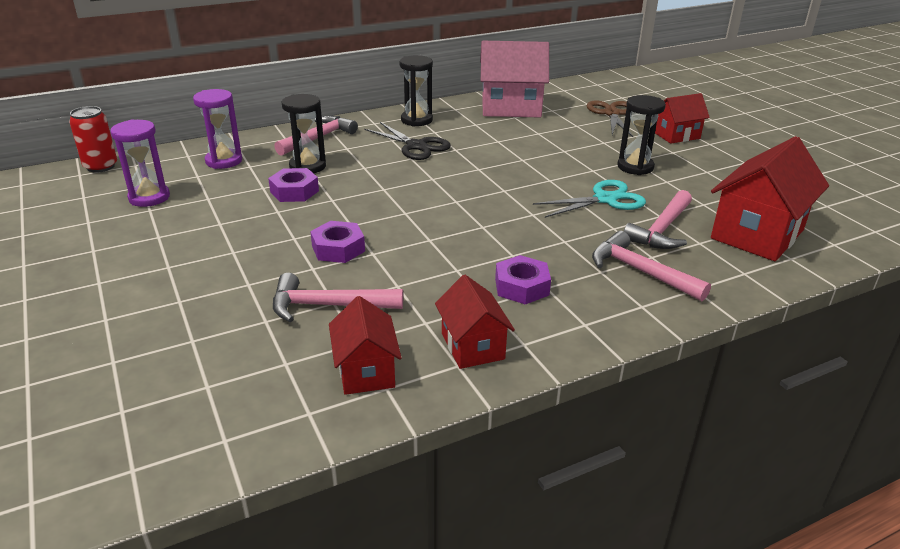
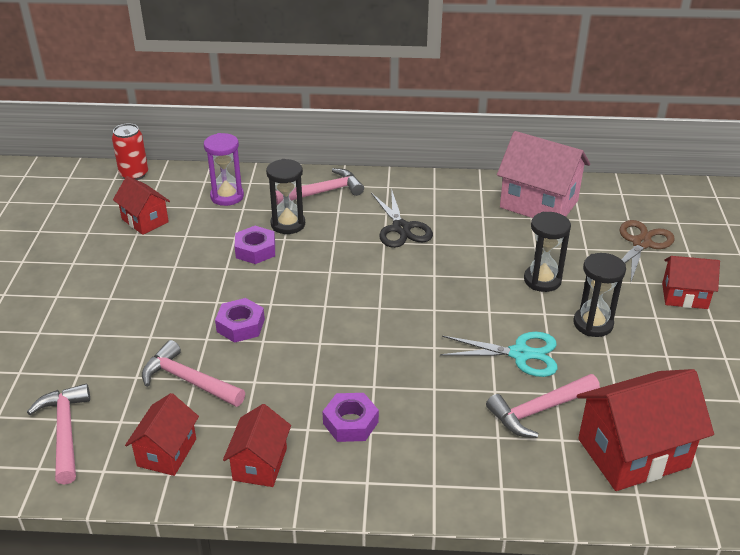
camera: 30 degrees right, 5 degrees up
purple hourglass [110,119,170,207] -> red house [113,176,170,235]
black hourglass [399,55,433,127] -> black hourglass moved to [524,212,571,292]
pink hammer [592,231,711,301] -> pink hammer moved to [27,384,90,485]

